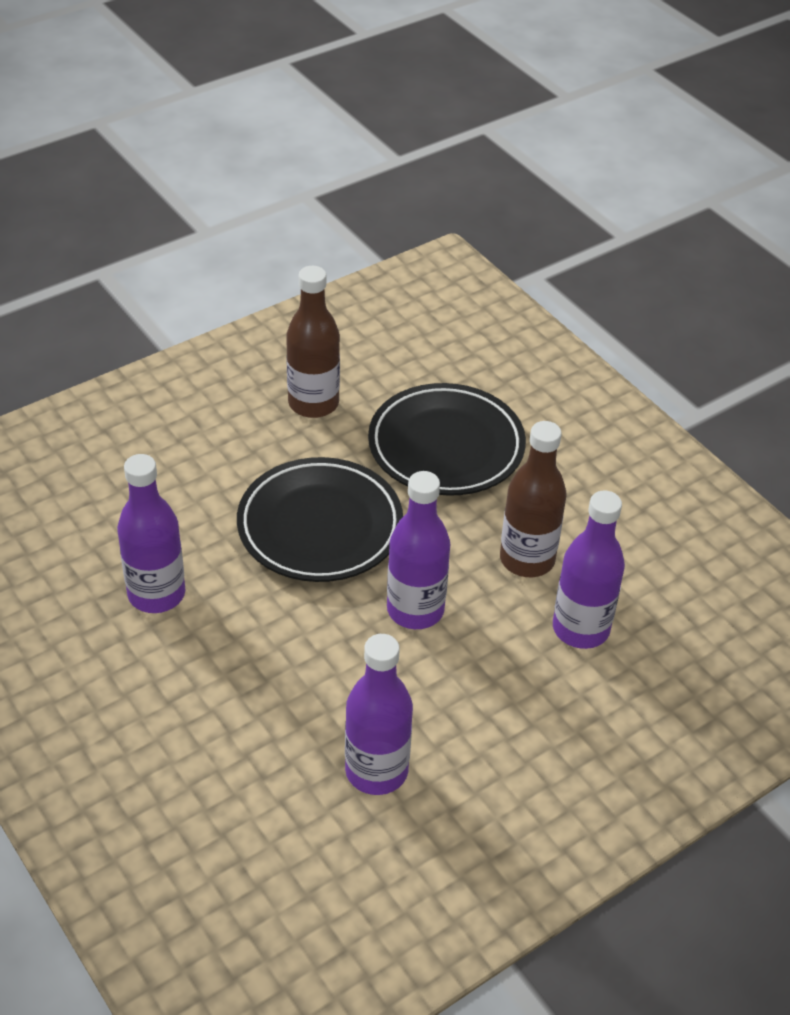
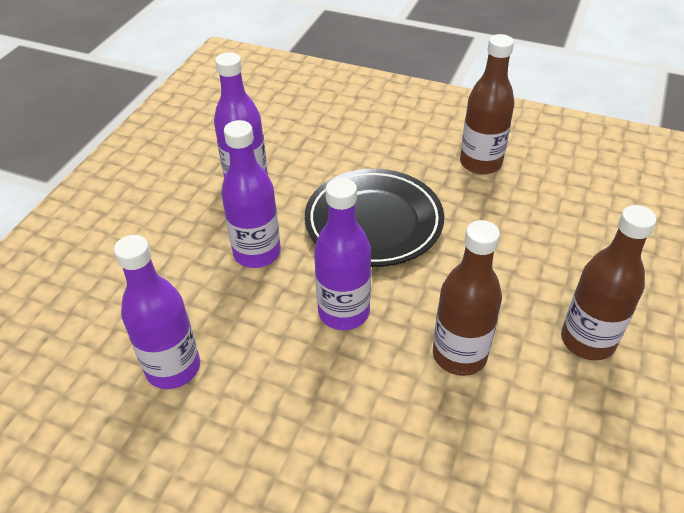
camera: 60 degrees right, 0 degrees up
black plate [368,383,526,496] -> none
purple bottle [553,490,625,649] -> purple bottle moved to [221,120,281,268]
none -> brown bottle [561,205,657,360]

